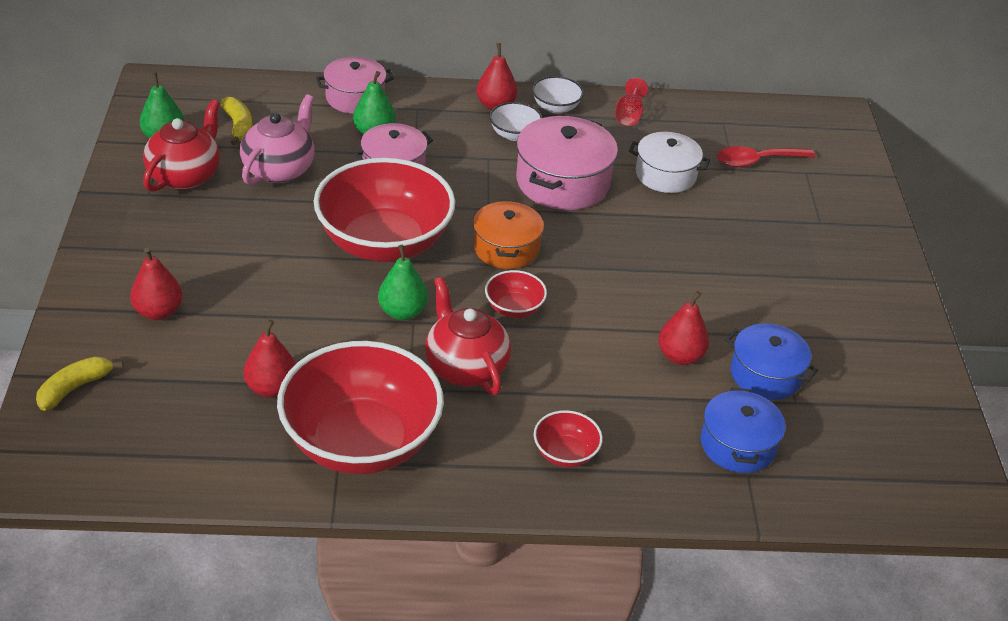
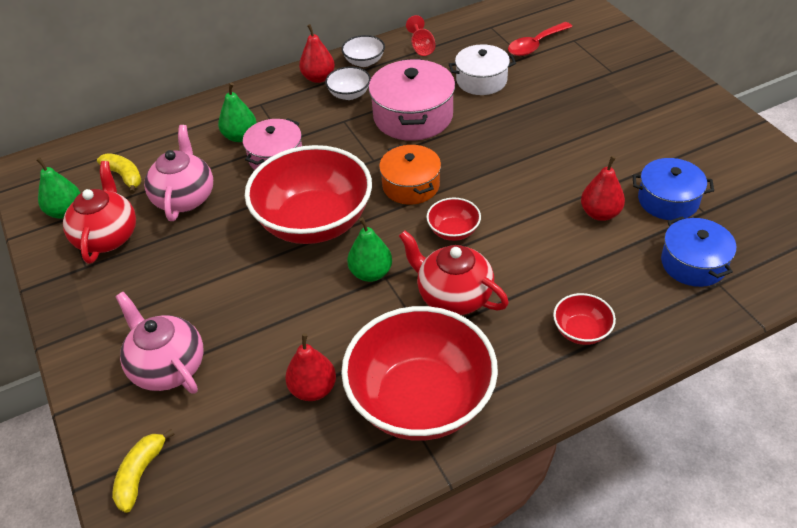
camera: 20 degrees left, 5 degrees up
red pear [130,248,182,320] -> pink teapot [116,292,203,394]
pink pot [316,57,394,114] -> none

